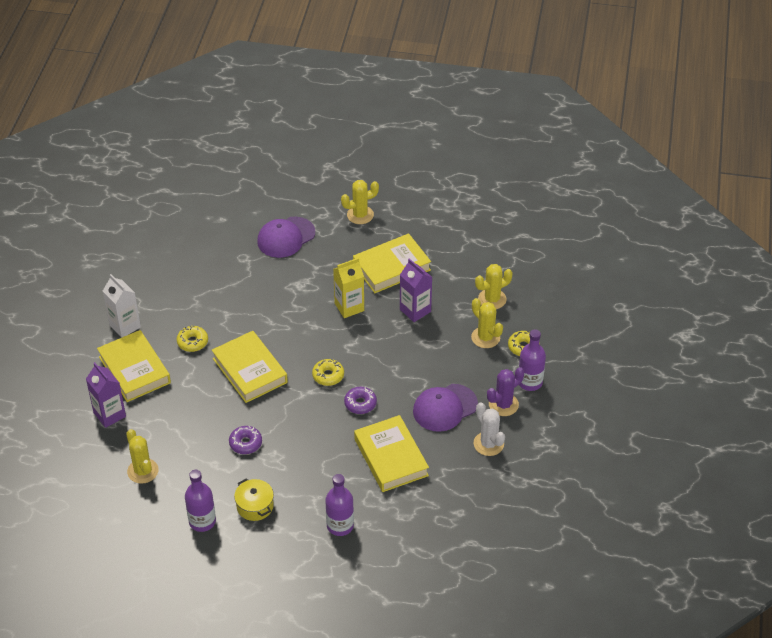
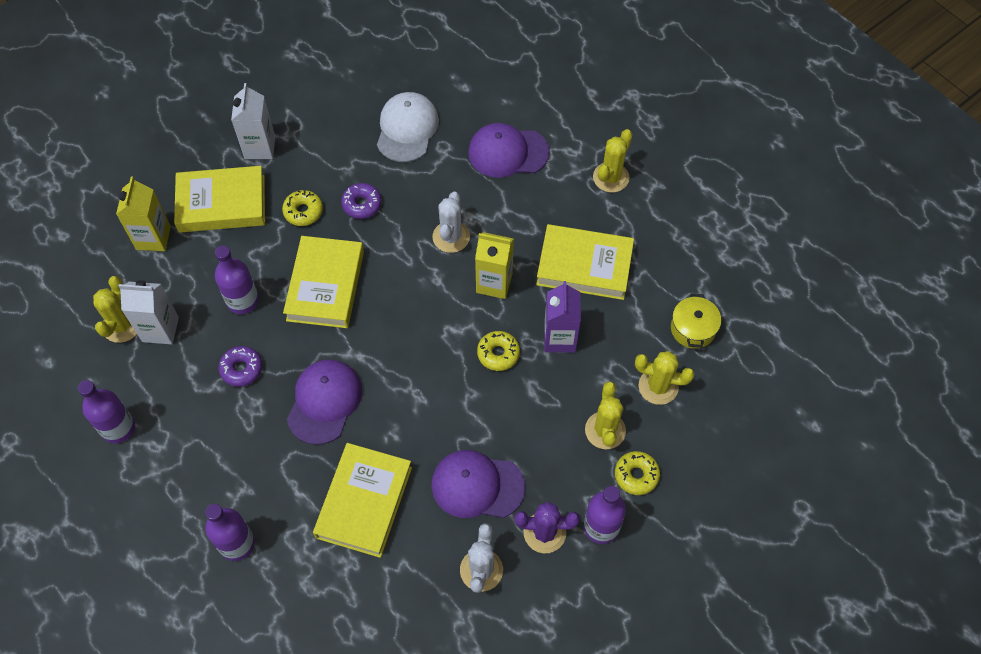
camera: 40 degrees right, 15 degrees up
purple carton [86,362,126,428] -> yellow carton [116,177,171,251]
yellow book [97,330,171,402] -> yellow book turned 75 degrees clockwise [174,166,265,233]
yellow pot [234,478,274,521] -> yellow pot moved to [671,293,721,349]
yellow donut [312,359,344,386] -> yellow donut moved to [477,331,520,371]
yellow cactus [341,180,379,224] -> yellow cactus turned 75 degrees counterclockwise [593,129,633,193]
purple donut [344,387,377,414] -> purple donut moved to [341,183,382,219]
none -> white carton [119,280,179,344]
none -> purple bottle [215,246,259,314]
none -> purple cap [287,360,362,445]
none -> white cap [377,92,439,162]
none -> white cactus [432,192,470,253]

